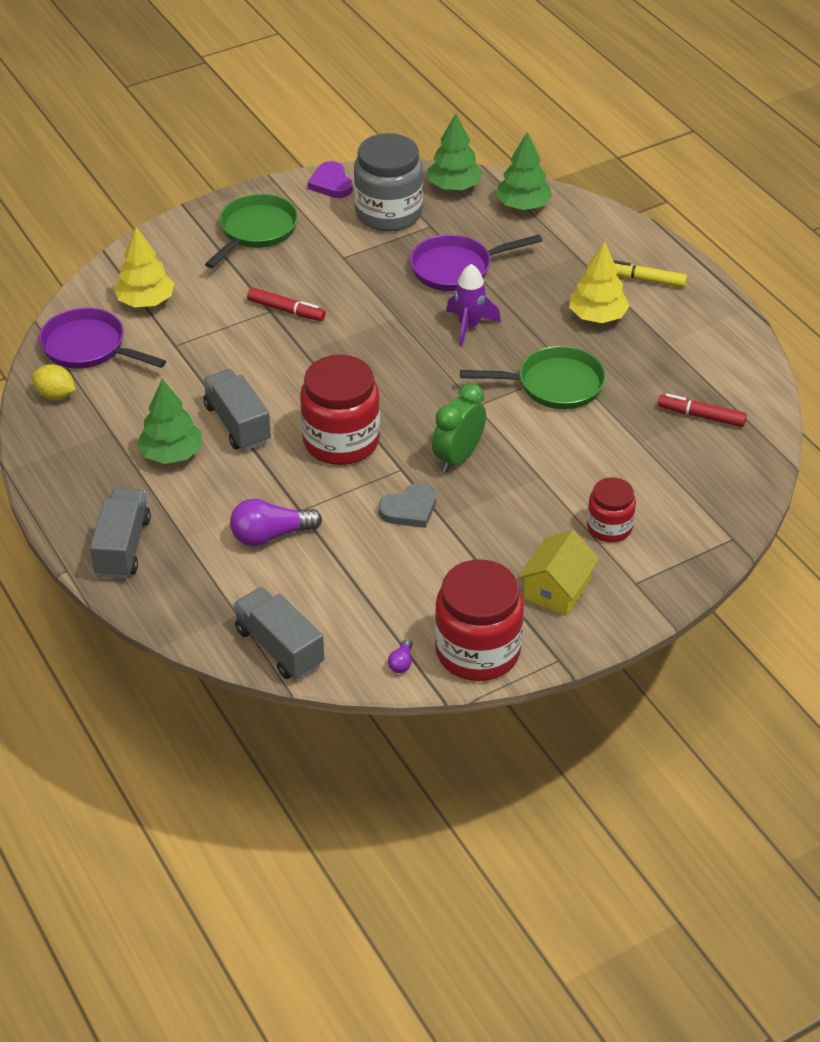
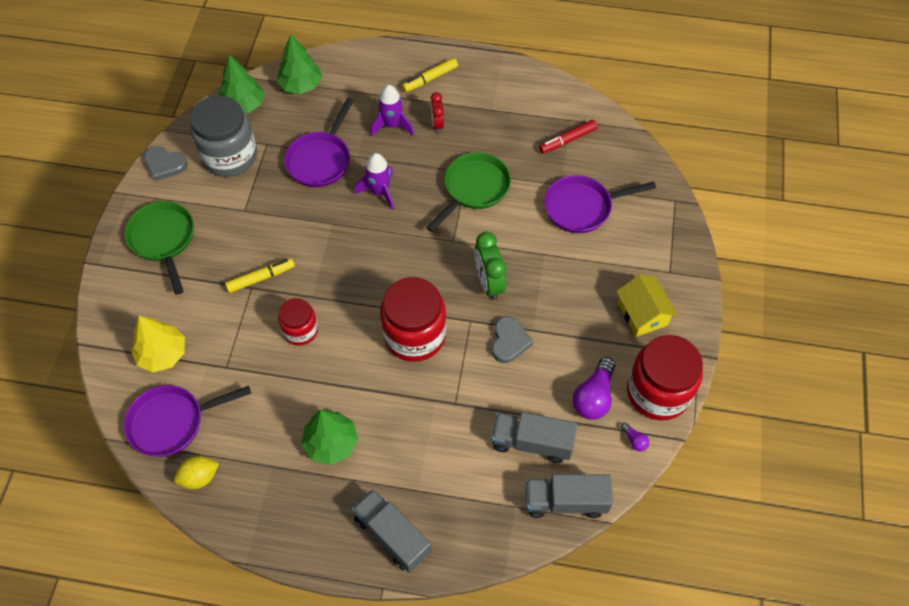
camera: 50 degrees left, 15 degrees up
grey truck [203,369,271,451] -> grey truck moved to [491,412,577,463]
purple light bulb [230,499,322,546] -> purple light bulb moved to [573,357,615,420]
red marker [247,288,326,321] -> yellow marker [225,258,295,293]
purple heart [308,161,353,198] -> grey heart [144,146,188,181]
yellow tree [569,242,630,323] -> red clock [431,92,444,133]
red jar [587,477,636,542] -> red jar moved to [278,298,318,345]
none -> purple rocket [370,85,414,137]
none -> purple pan [544,175,656,233]

